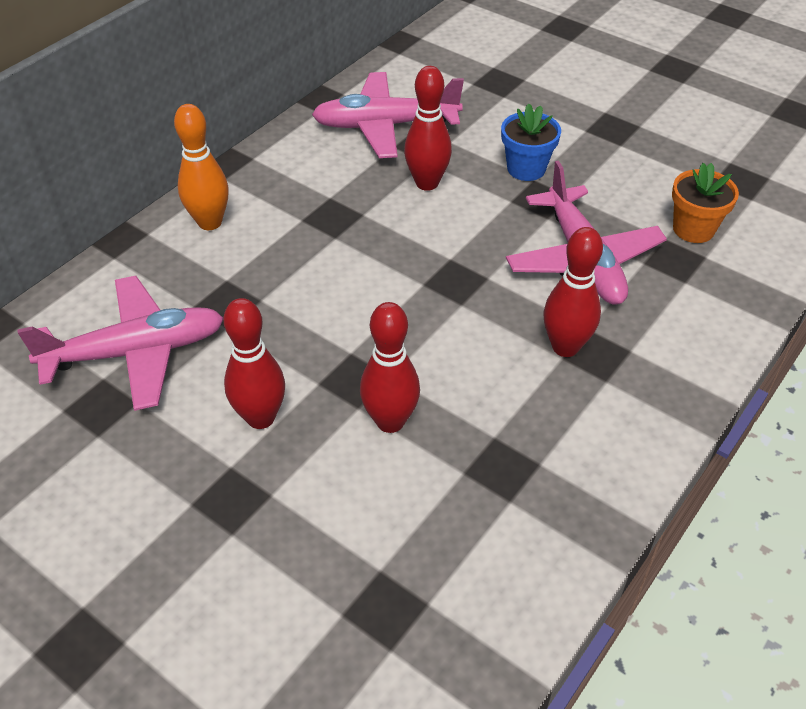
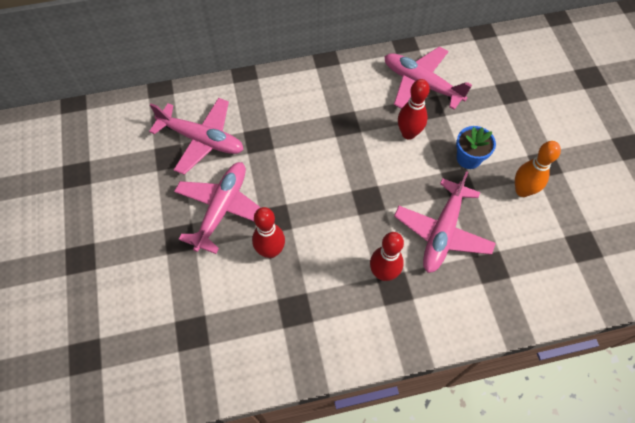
camera: 40 degrees right, 15 degrees up
orange bowling pin [174,104,229,230] -> orange bowling pin moved to [515,141,561,197]
red bowling pin [223,298,285,429] -> pink plane [174,162,261,254]
orange flower pot [672,163,739,243] -> none

